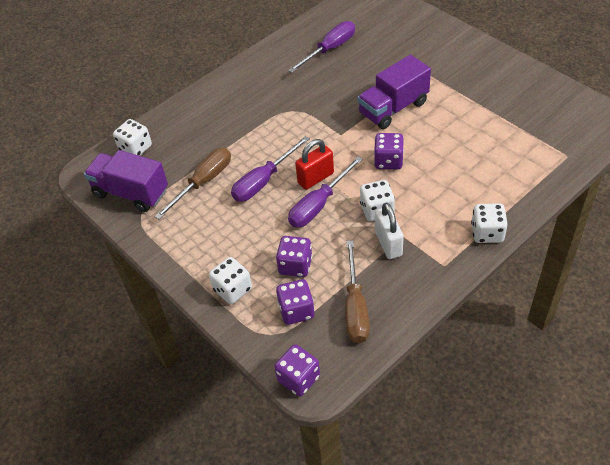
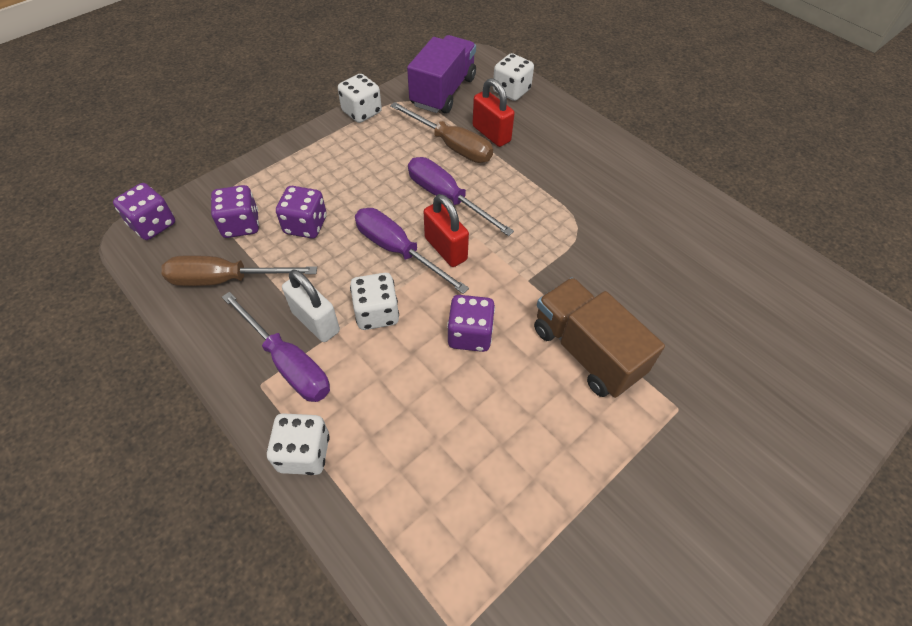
camera: 85 degrees right, 5 degrees up
white dice [209,257,252,304] -> white dice moved to [338,74,382,123]
purple screwdriver [288,21,355,73] -> purple screwdriver moved to [222,292,330,402]
purple truck [357,55,431,129] -> brown truck [534,277,665,398]
white padlock [375,202,404,259] -> white padlock turned 60 degrees clockwise [282,270,340,342]
none -> red padlock [472,78,515,147]

